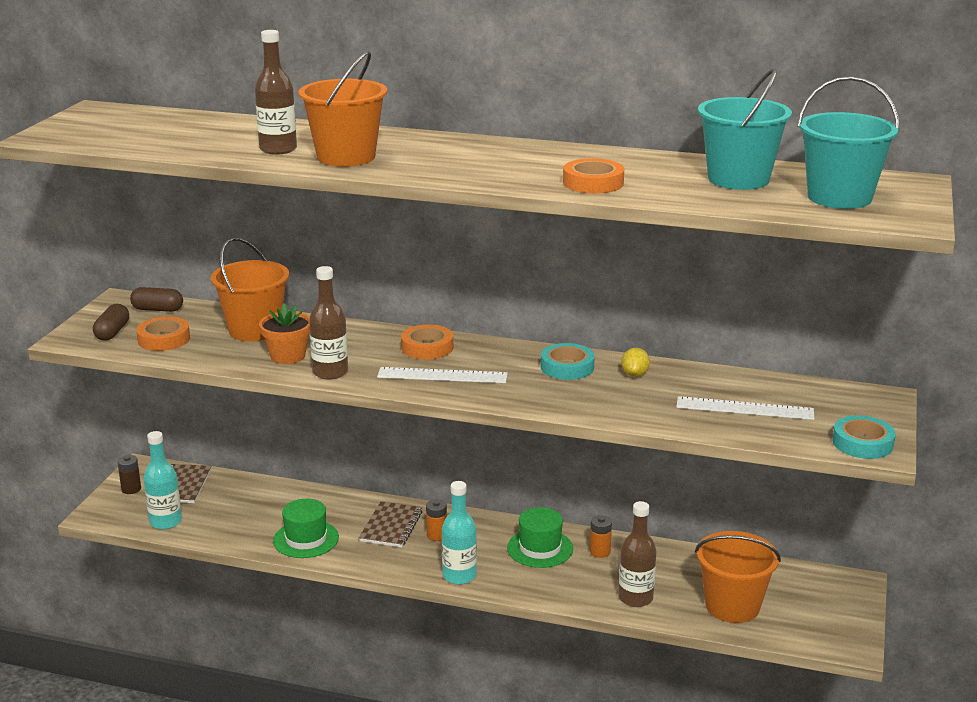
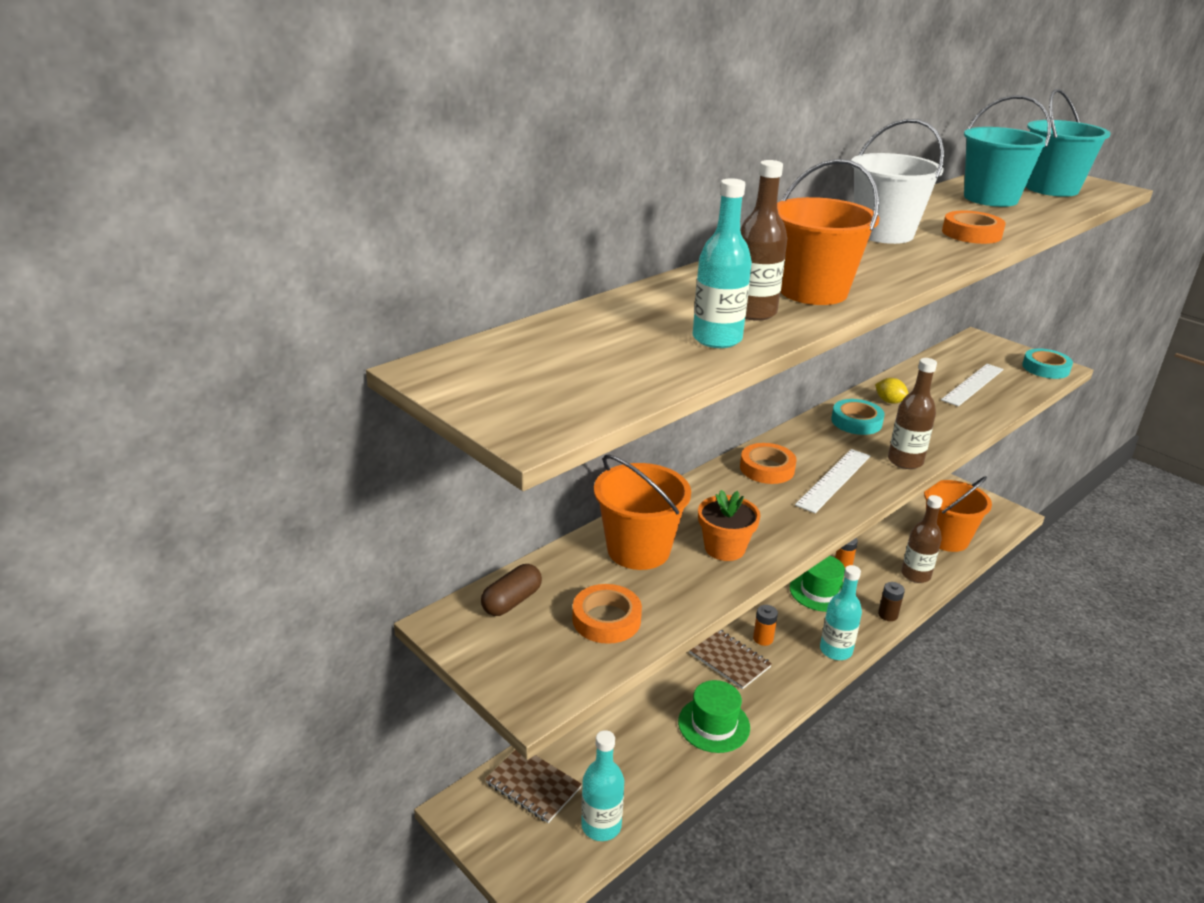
camera: 60 degrees left, 5 degrees up
brown capsule [93,304,129,341] -> none
brown battery [117,455,141,494] -> brown battery moved to [878,582,905,621]
brown bottle [309,266,348,380] -> brown bottle moved to [888,358,937,469]
none -> turquoise bottle [693,178,752,348]
none -> white bucket [851,119,944,244]

